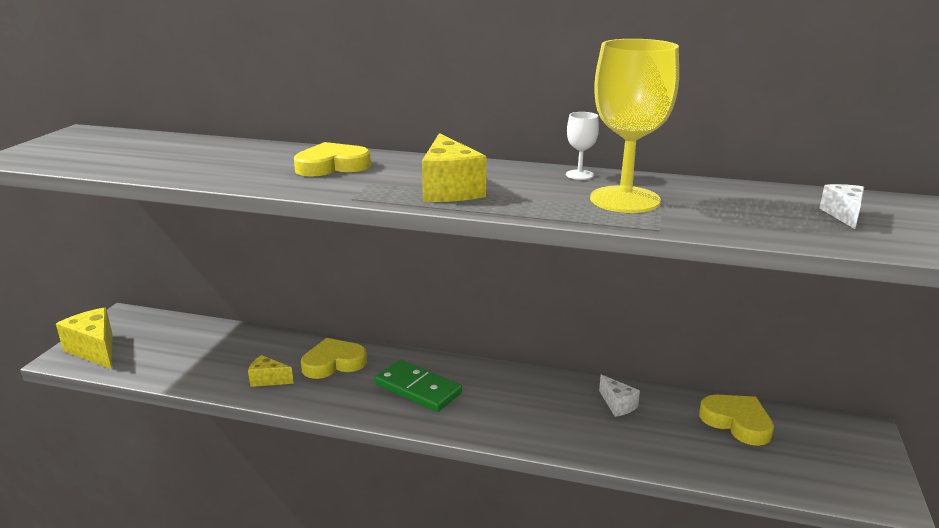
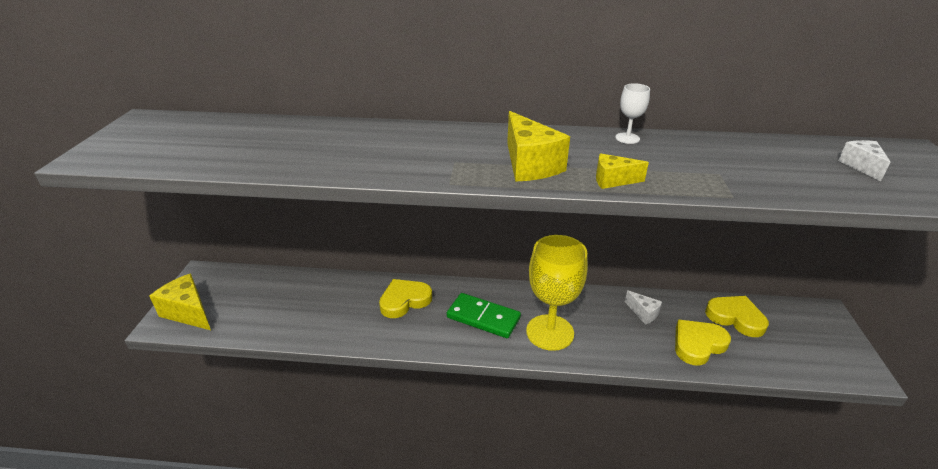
camera: 10 degrees left, 10 degrees up
yellow cheese [248,355,294,387] -> yellow cheese moved to [596,153,649,189]
yellow heart [294,142,371,177] -> yellow heart moved to [675,320,731,366]
yellow goblet [590,39,679,213] -> yellow goblet moved to [526,235,588,351]

